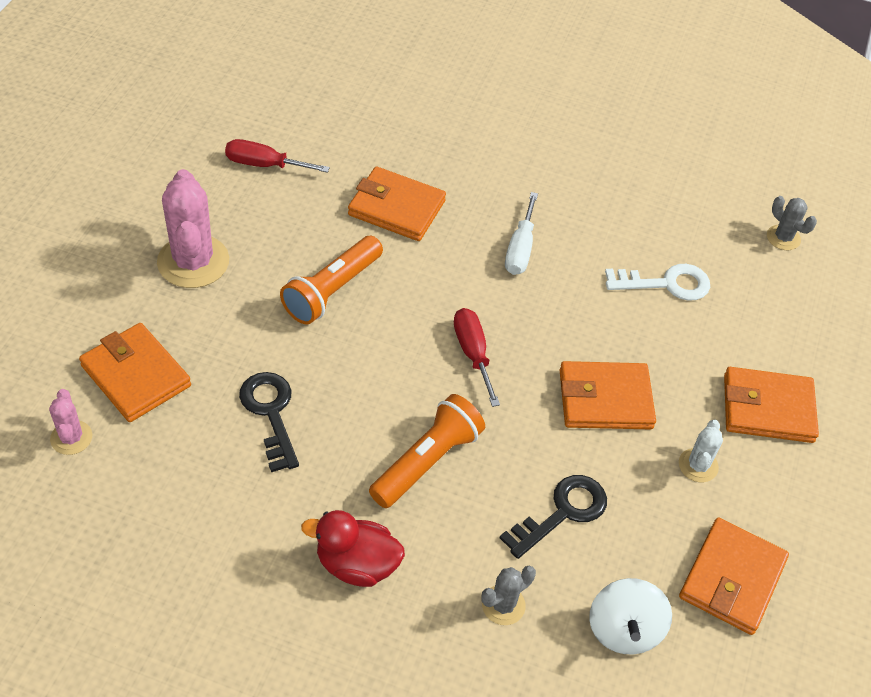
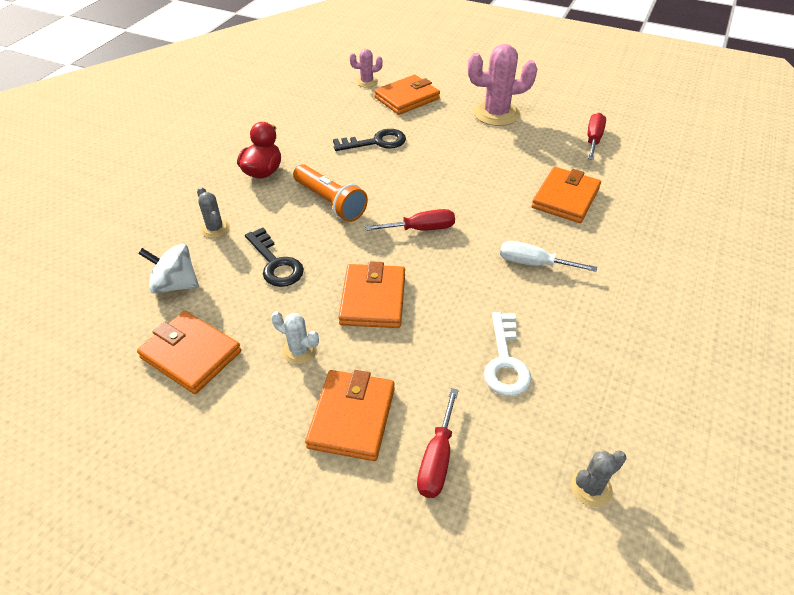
camera: 100 degrees right, 5 degrees down
orange flashlight [280,236,383,325] -> none
none -> red screwdriver [417,388,459,498]

